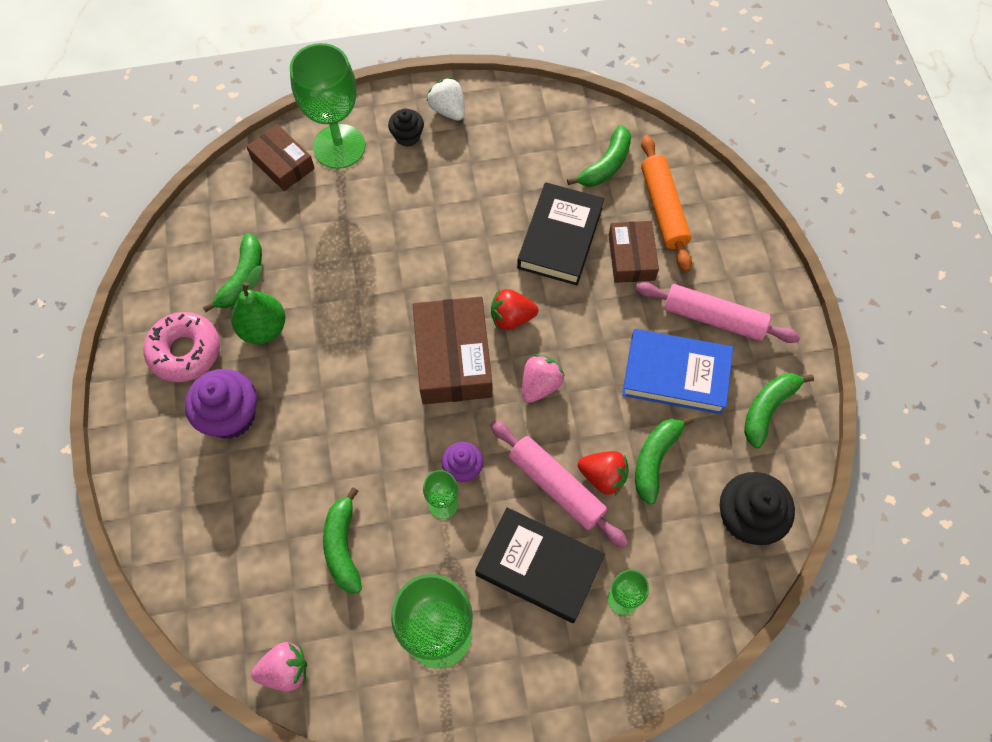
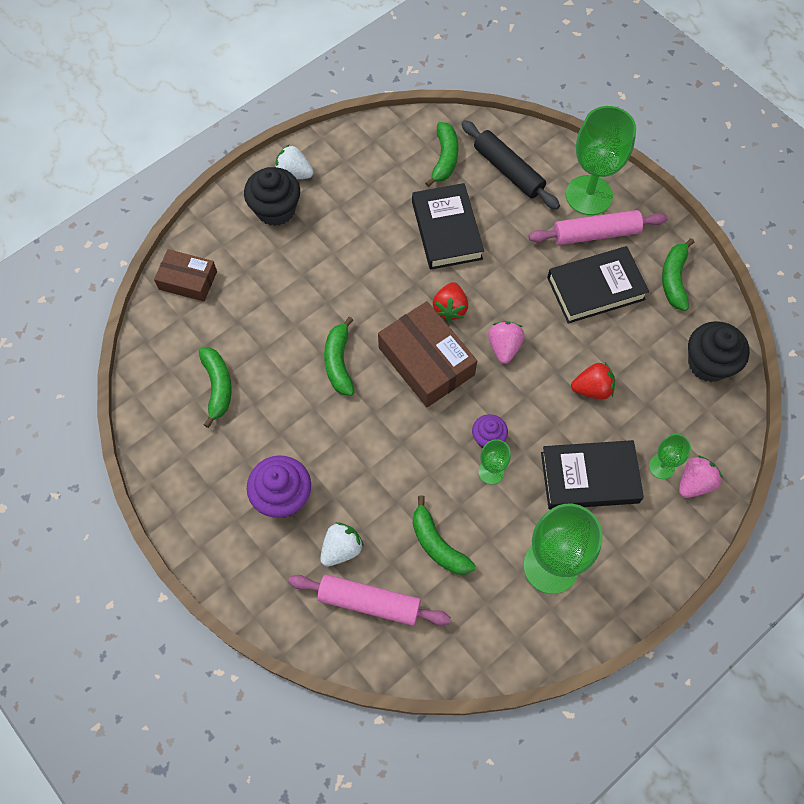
camera: 30 degrees left, 0 degrees up
pink donut [143,312,220,382] -> none
green pear [231,266,285,344] -> none
pink strawberry [251,642,307,691] -> pink strawberry moved to [679,456,723,498]
green goblet [290,43,365,169] -> green goblet moved to [566,106,636,215]
black cupcake [388,108,424,147] -> black cupcake [244,167,300,226], size x1.73
pink rolling pin [490,420,628,548] -> pink rolling pin moved to [288,575,451,626]
red strawberry [491,289,538,330] -> red strawberry turned 45 degrees counterclockwise [433,282,468,322]
brown box [609,221,659,283] -> none
blue book [622,329,733,414] -> black book [547,246,649,324]
green banana [635,416,694,505] -> green banana moved to [324,317,354,396]
orange rolling pin [641,135,692,272] -> black rolling pin [461,120,560,210]
none -> white strawberry [320,522,364,566]

